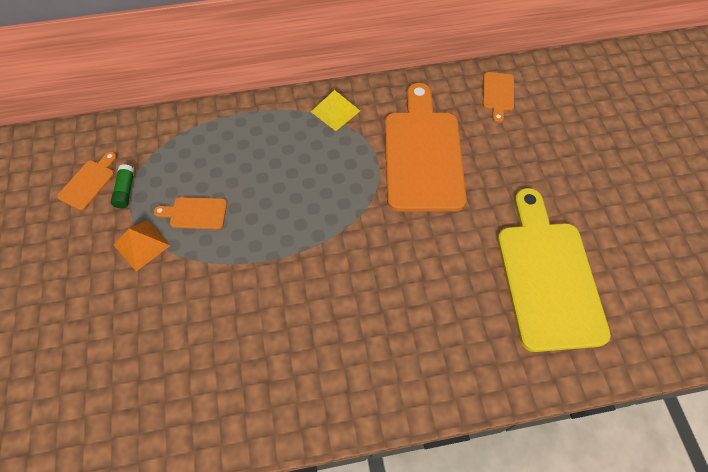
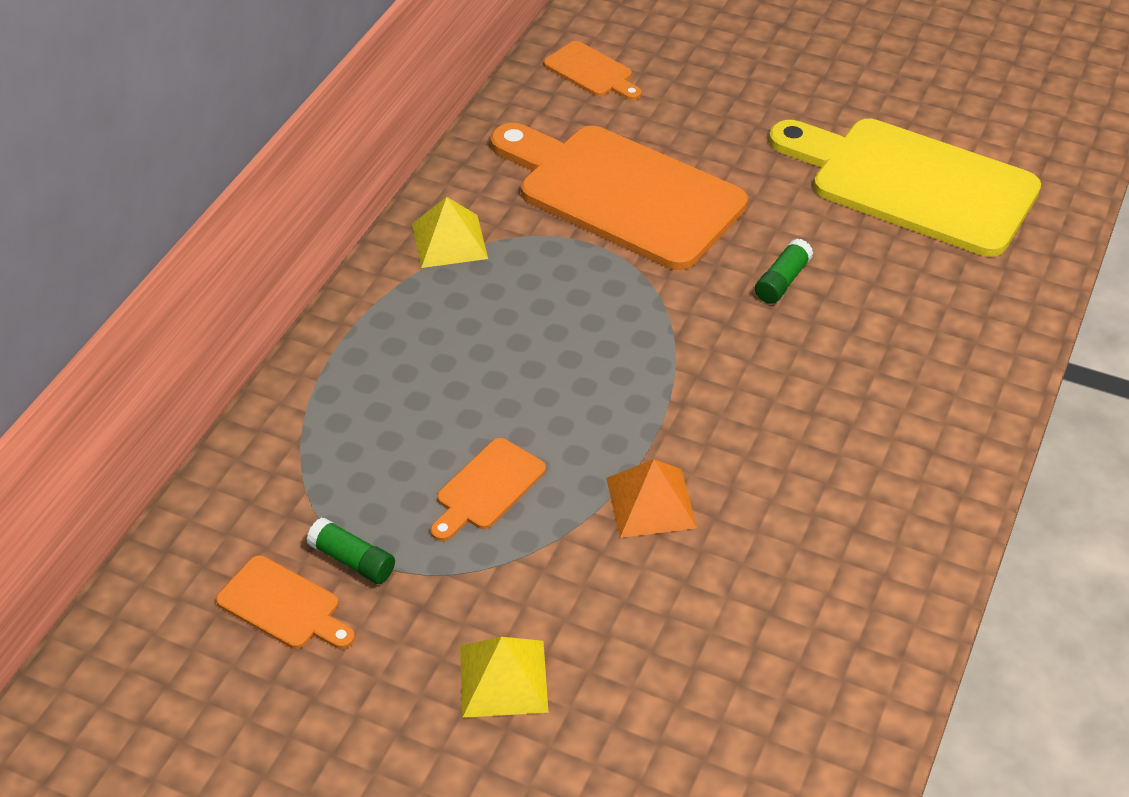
camera: 55 degrees left, 15 degrees down
orange cutting board [57,152,117,210] -> orange cutting board turned 150 degrees clockwise [216,555,355,649]
orange pyramid [114,220,171,271] -> orange pyramid moved to [606,459,697,538]
none -> yellow pyramid [460,637,549,718]
none -> green glue stick [755,238,813,304]

